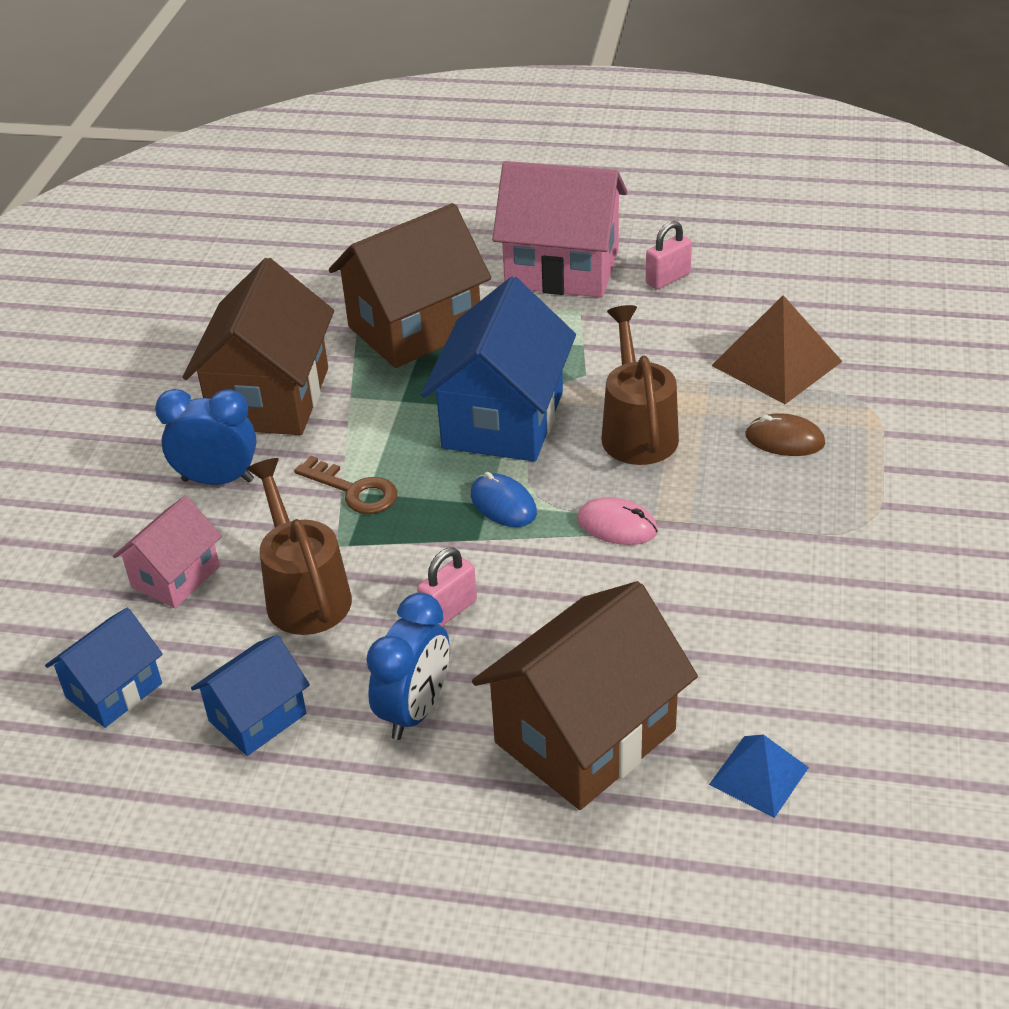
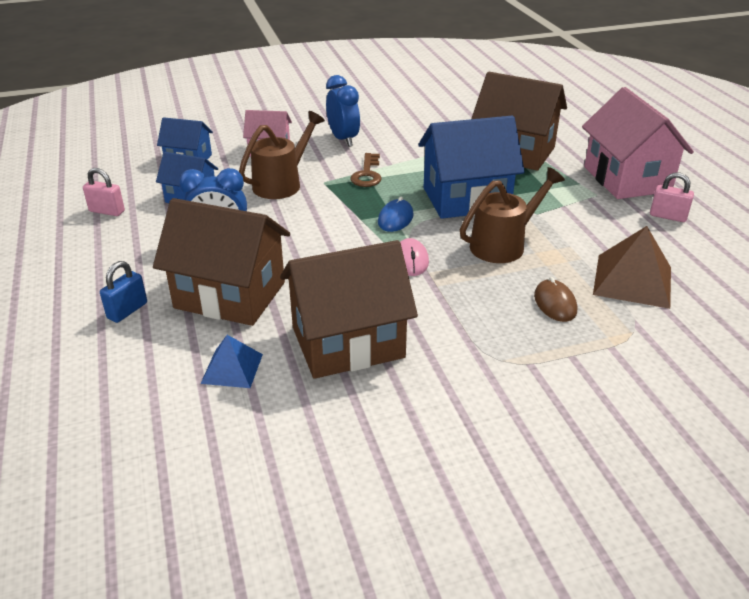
camera: 60 degrees right, 5 degrees down
brown house [182,258,334,435] -> brown house moved to [280,240,418,379]
pink padlock [417,547,477,626] -> pink padlock moved to [83,168,125,216]
none -> blue padlock [100,261,147,323]

